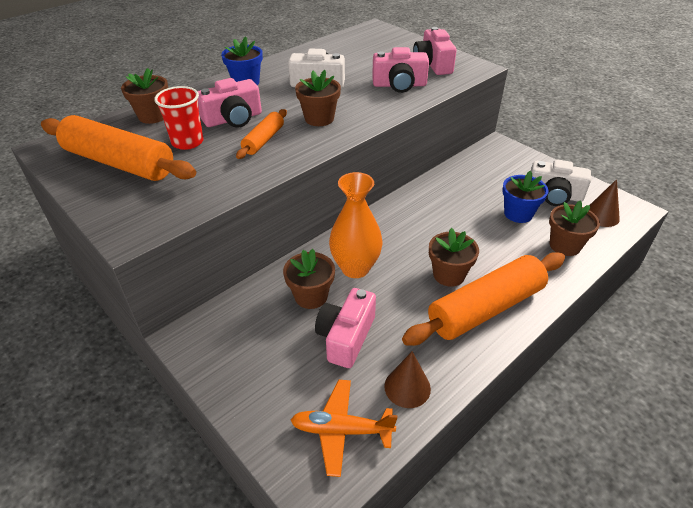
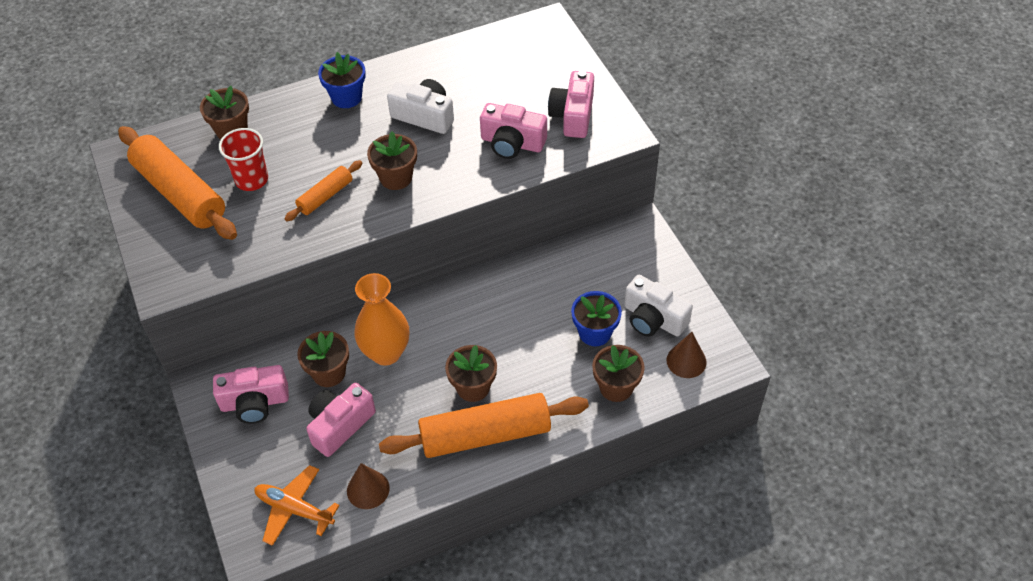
camera: 20 degrees right, 10 degrees up
pink camera [198,78,262,128] -> pink camera moved to [213,365,289,424]

